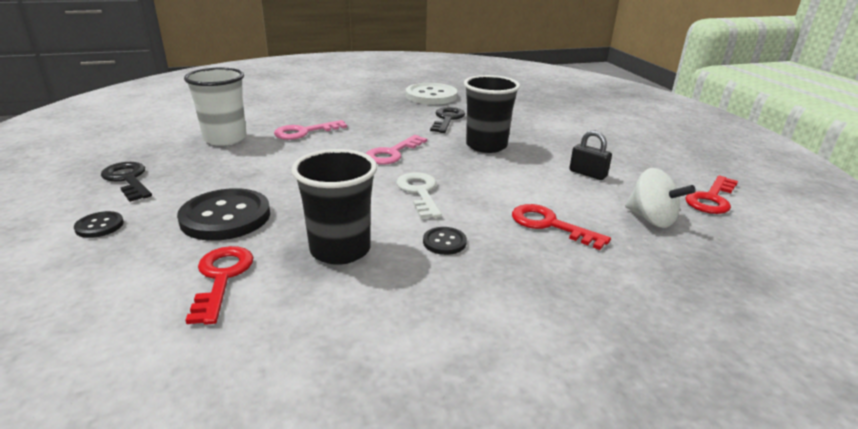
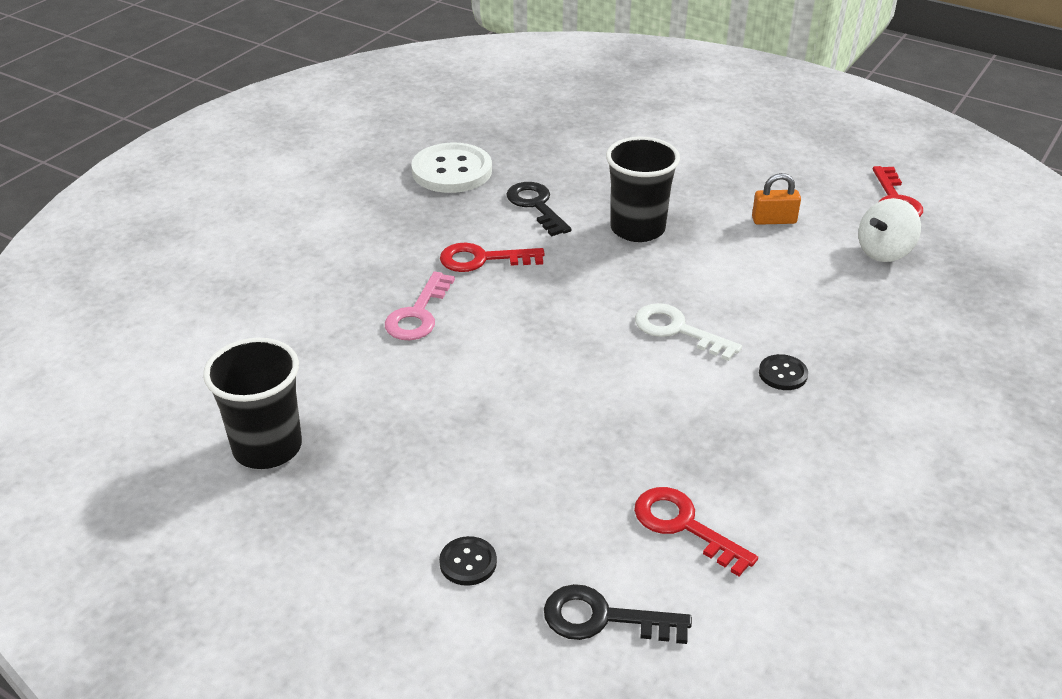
camera: 40 degrees left, 10 degrees up
black key [101,162,152,202] -> black key moved to [544,584,692,644]
black button [177,188,270,241] -> none
white cup [184,68,247,146] -> none
black cup [291,149,377,265] -> black cup moved to [203,338,302,469]
pink key [366,135,427,165] -> none
red key [512,204,611,250] -> red key moved to [440,243,545,272]
black padlock [569,130,612,180] -> orange padlock [752,173,801,225]
white spinning top [625,168,696,228] -> white spinning top turned 135 degrees clockwise [858,198,921,262]

